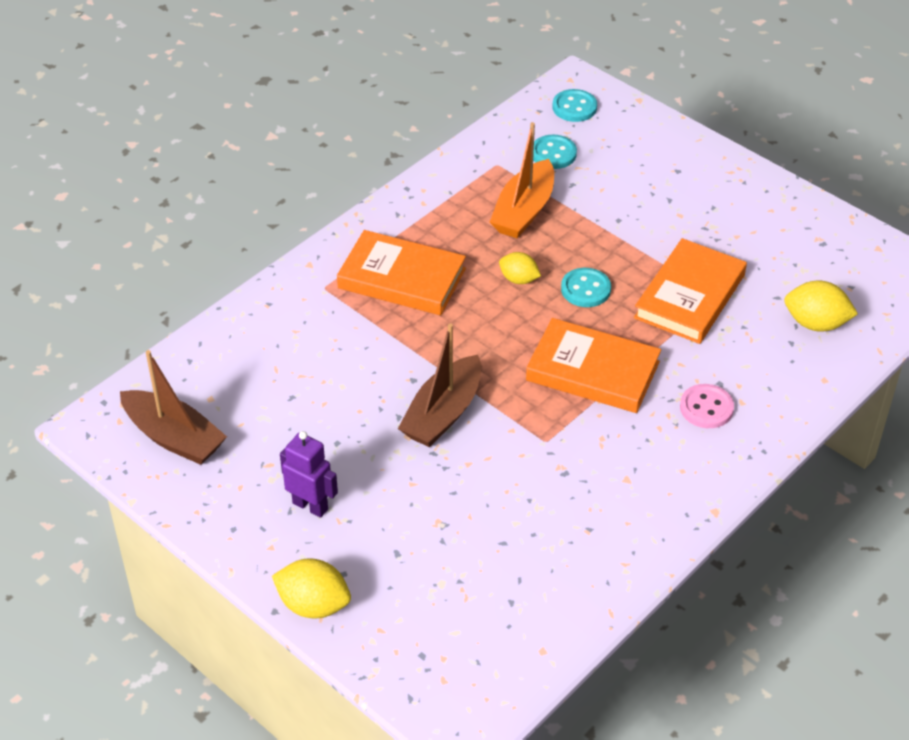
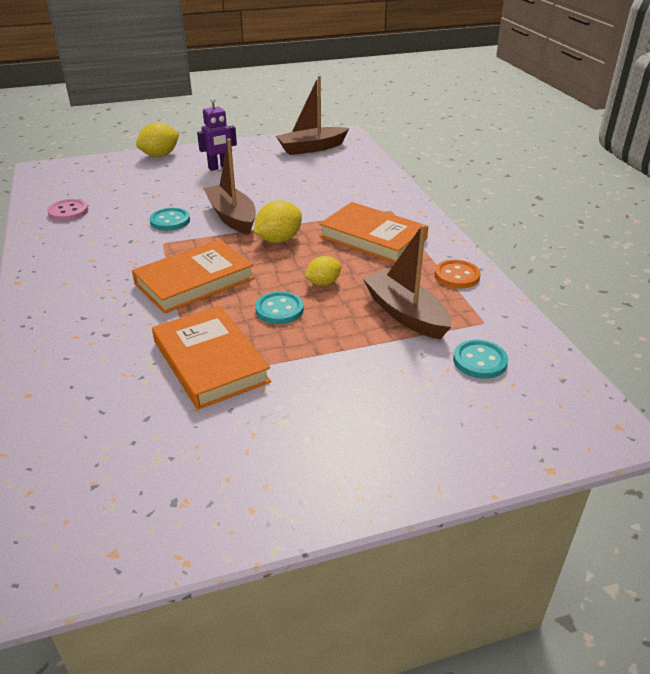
camera: 120 degrees right, 10 degrees down
orange book [337,230,466,315] -> orange book turned 75 degrees clockwise [319,202,428,263]
orange boat [490,122,554,238] -> brown boat [362,225,451,339]
turquoise button [552,89,597,122] -> turquoise button moved to [150,208,190,231]
pink button [680,384,734,428] -> pink button moved to [47,199,88,221]
yellow lemon [784,281,858,332] -> yellow lemon moved to [254,200,302,243]
none -> orange button [435,260,481,289]

